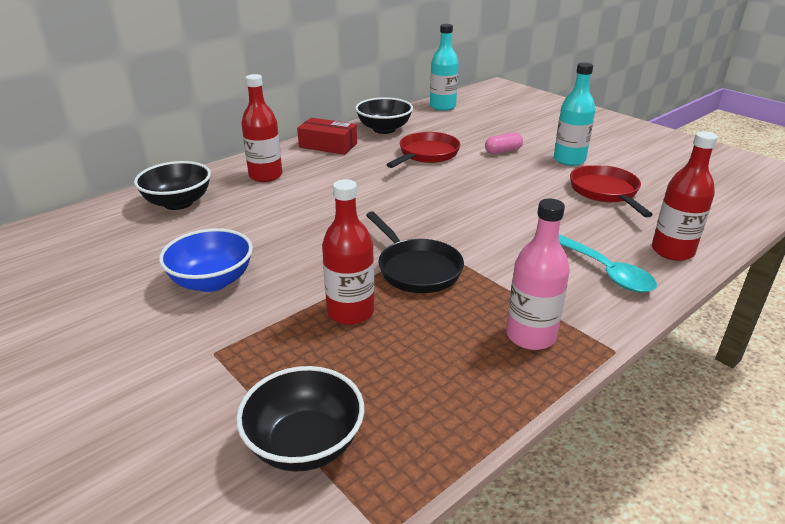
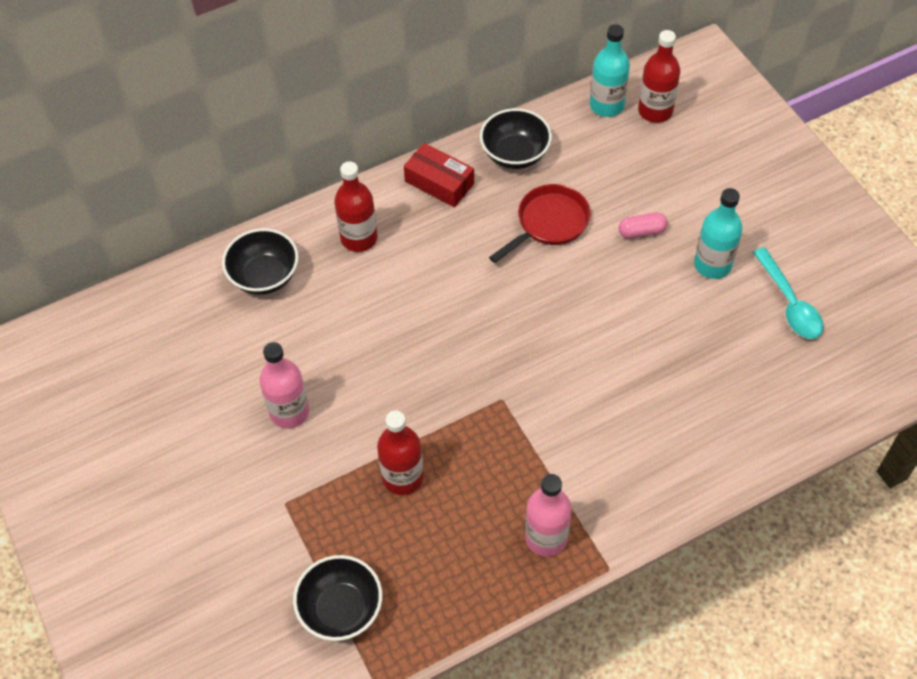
camera: 15 degrees right, 25 degrees up
blue bowl [159,228,253,292] -> pink bottle [259,342,310,429]
black pan [366,211,464,293] -> none
turquoise spoon [559,234,657,293] -> turquoise spoon moved to [753,247,824,339]
red pan [570,165,653,217] -> none
red bottle [652,131,718,261] -> red bottle moved to [638,30,680,123]

